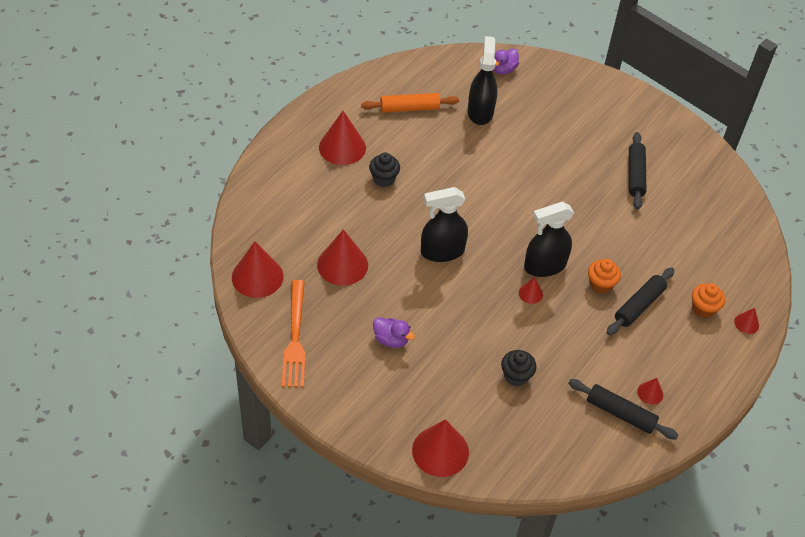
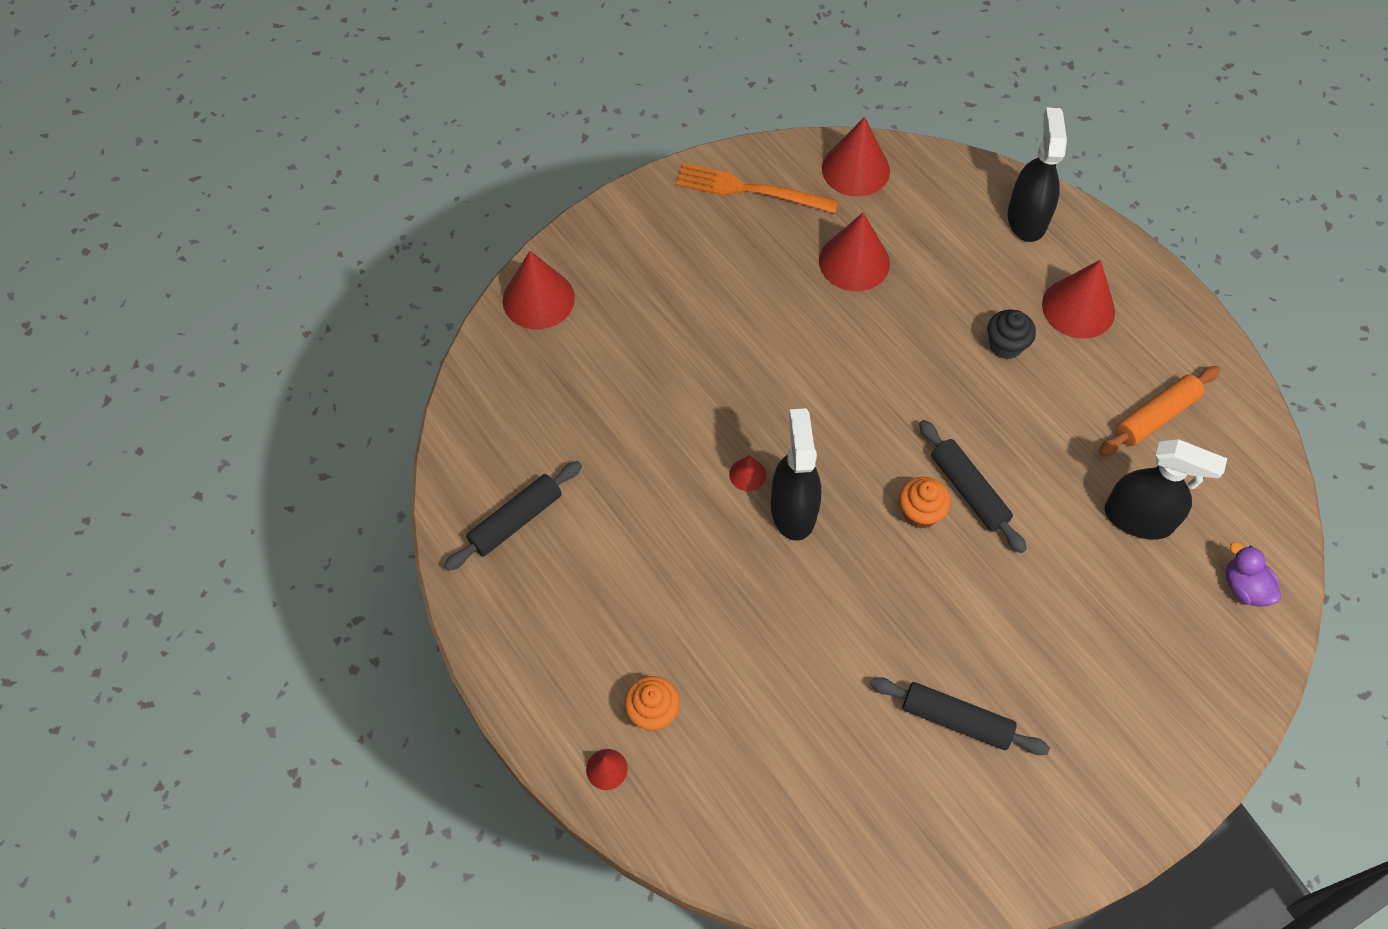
camera: 110 degrees right, 10 degrees up
orange rolling pin [361,93,459,113] -> orange rolling pin turned 45 degrees clockwise [1099,366,1220,456]
purple duck [373,317,415,348] -> none
black spray bottle [421,187,468,262] -> black spray bottle moved to [1008,107,1067,242]
black cupcake [501,350,536,387] -> none
orange cupcake [588,259,621,294] -> orange cupcake moved to [899,477,951,529]
black rolling pin [606,267,674,335] -> black rolling pin moved to [919,420,1027,553]
red cone [637,378,663,405] -> none

